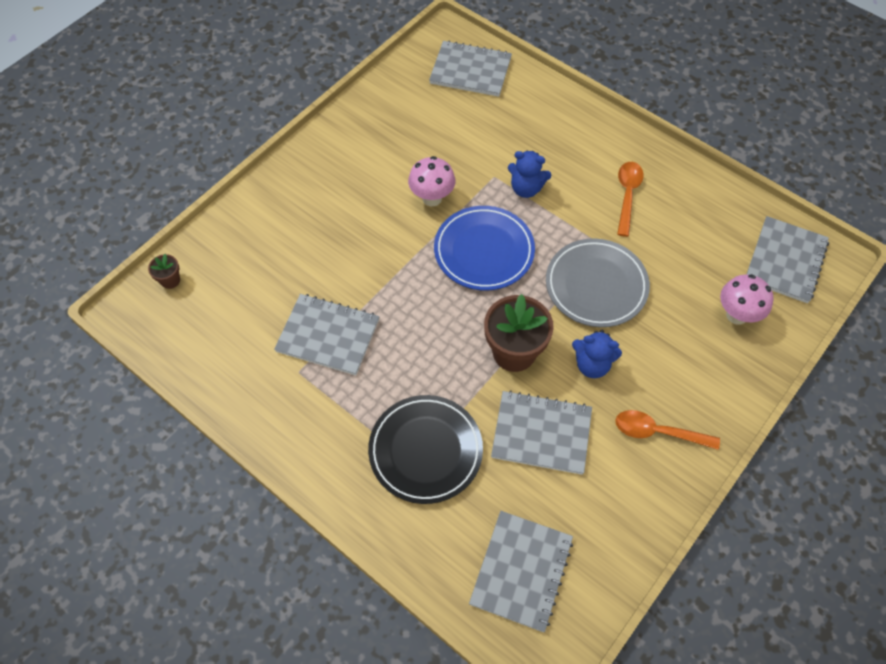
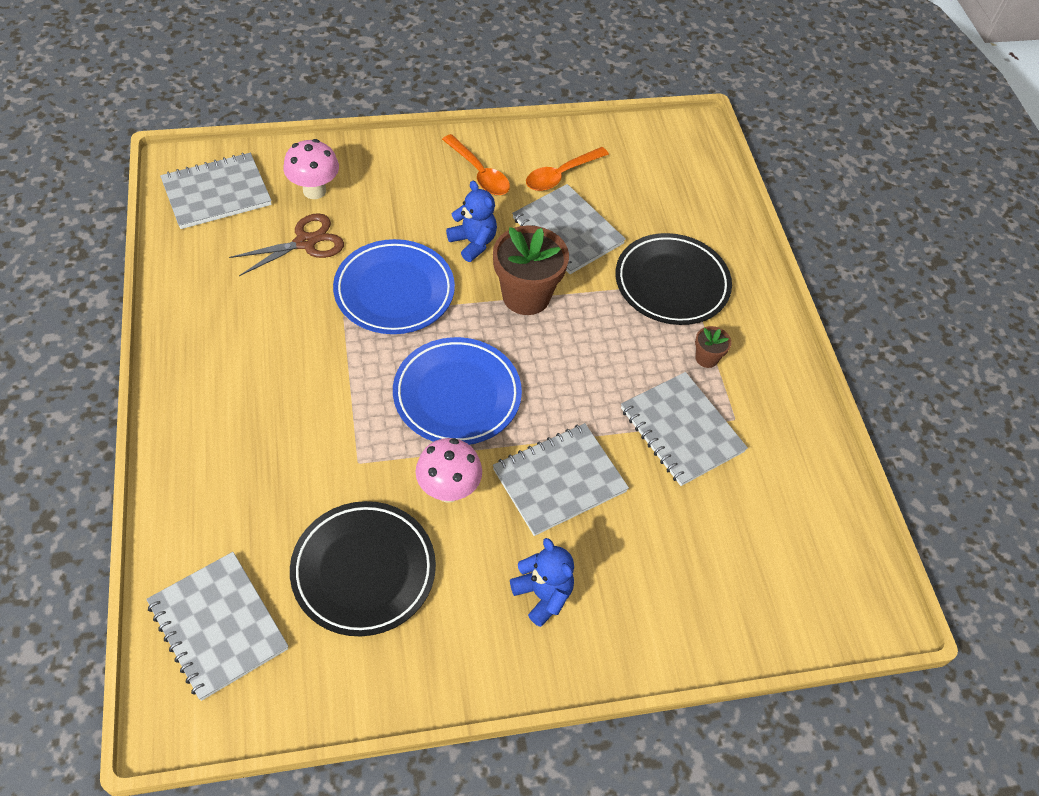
camera: 145 degrees left, 5 degrees down
brown flower pot [148,254,180,289] -> brown flower pot moved to [695,326,731,368]
grey notebook [469,511,573,632] -> grey notebook moved to [493,423,629,536]
blue teddy bear [508,151,551,198] -> blue teddy bear moved to [510,538,574,627]
grey plate [546,238,650,327] -> blue plate [333,239,455,334]
orange spoon [617,162,644,237] -> orange spoon moved to [526,147,609,191]
none -> brown scissors [229,213,344,276]
none -> black plate [290,501,436,636]

